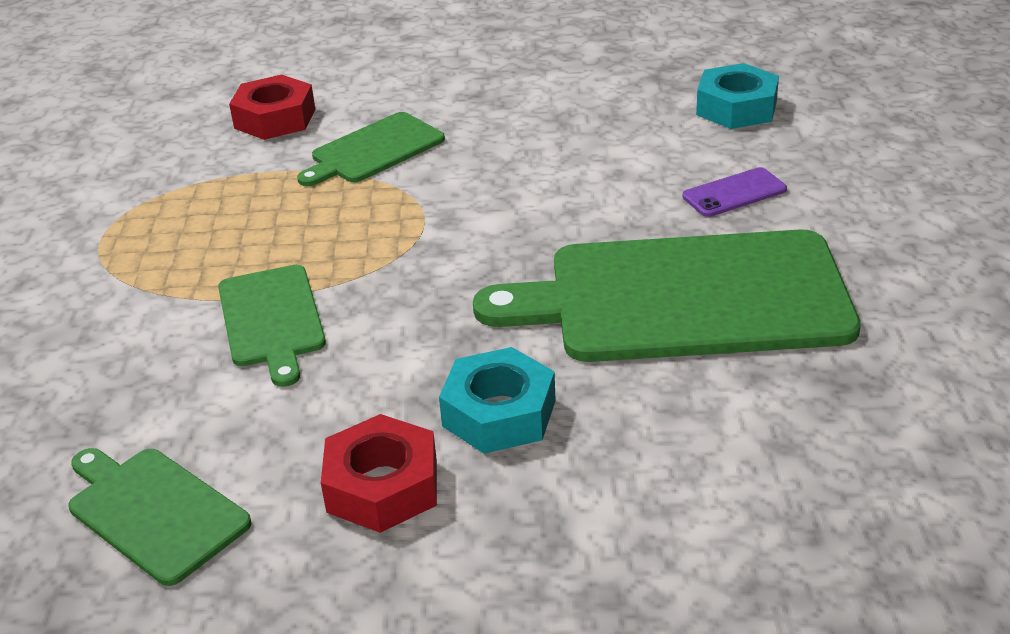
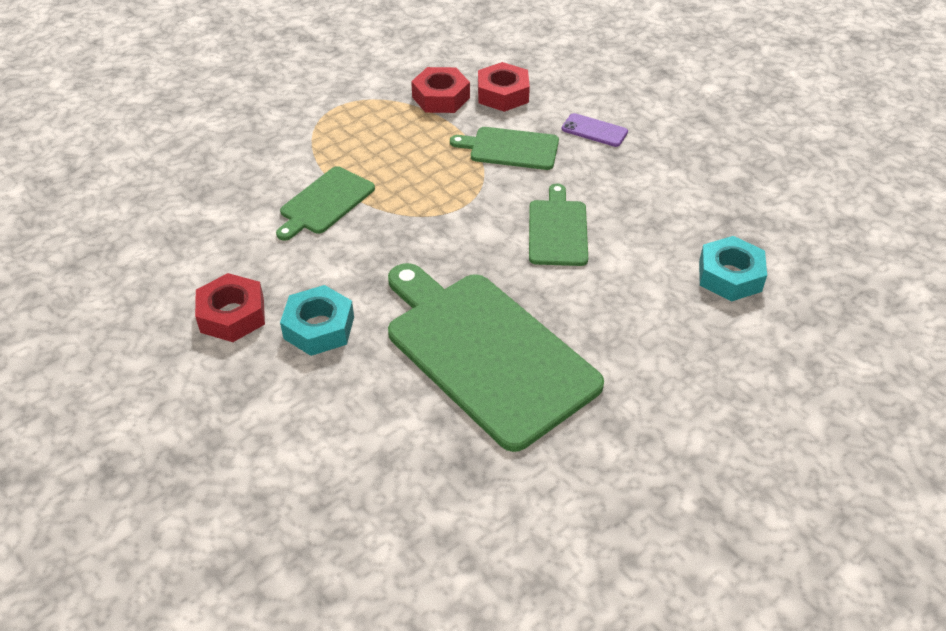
camera: 50 degrees right, 10 degrees up
green cutting board [68,448,252,586] -> green cutting board moved to [529,184,588,266]
purple phone [682,167,787,217] -> purple phone moved to [562,113,628,147]
none -> red nut [411,67,470,113]

